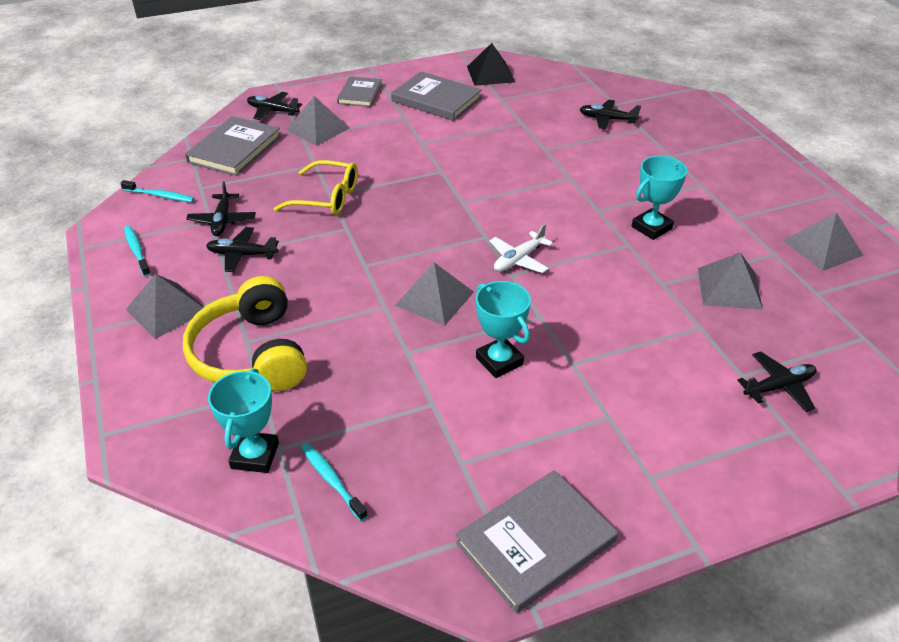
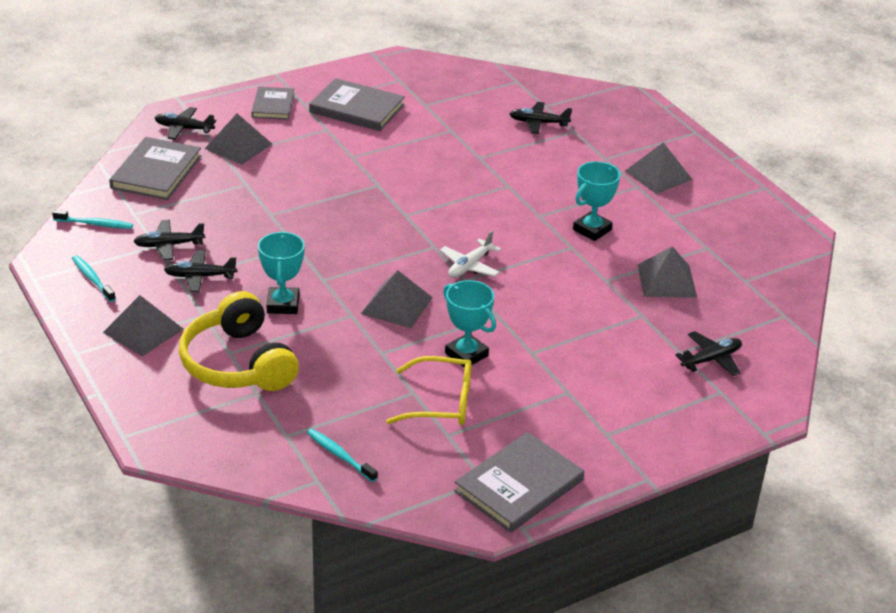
camera: 10 degrees left, 5 degrees down
black plane [186,181,256,236] -> black plane turned 90 degrees clockwise [133,220,205,261]
turquoise trophy [208,368,279,473] -> turquoise trophy moved to [258,232,305,314]
yellow glasses [274,160,358,215] -> yellow glasses moved to [386,356,472,425]
black pyramid [467,43,515,86] -> none
grey pyramid [783,212,863,271] -> grey pyramid moved to [625,142,693,194]

